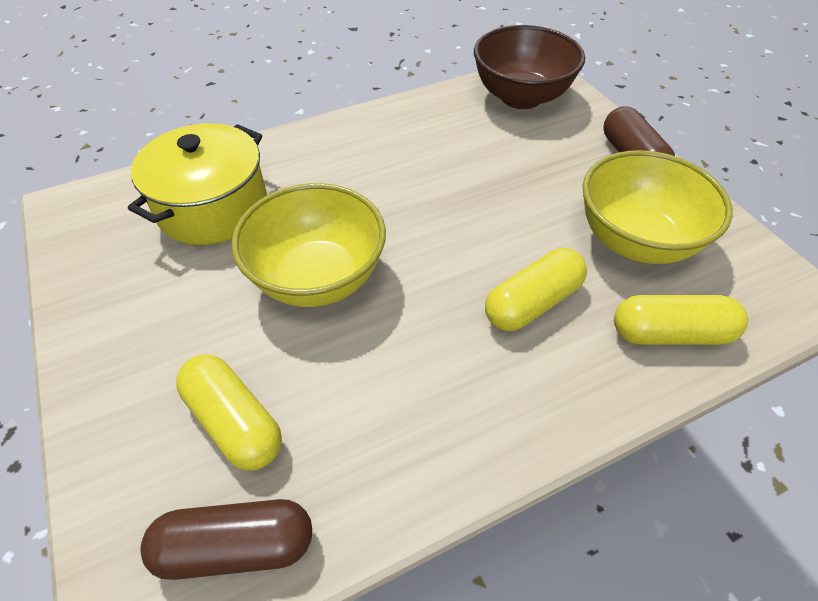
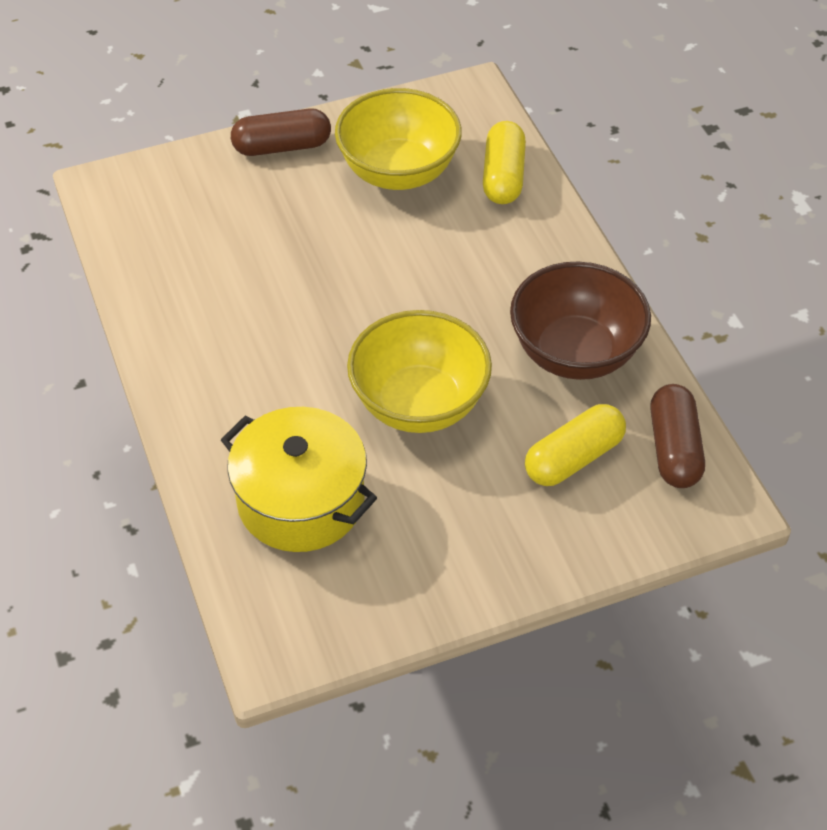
camera: 85 degrees left, 0 degrees up
brown bowl [474,25,585,109] -> brown bowl moved to [510,261,651,380]
yellow capsule [485,248,587,331] -> none

